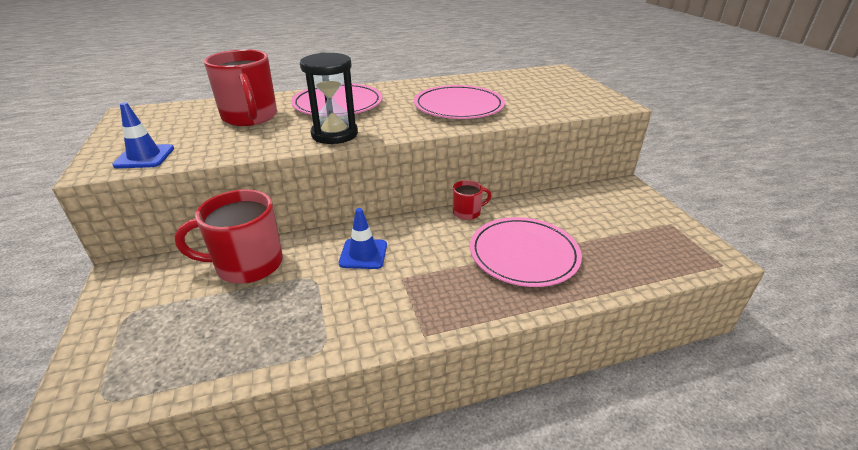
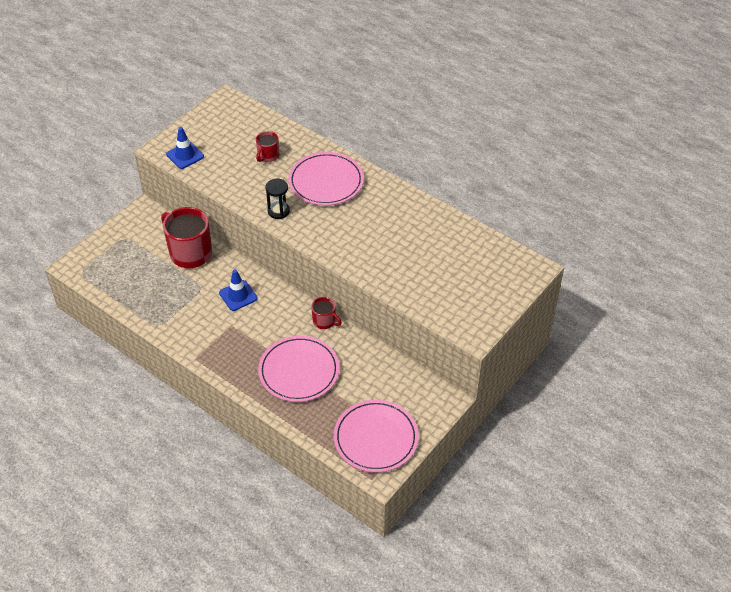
camera: 55 degrees right, 15 degrees up
red mug [204,49,277,126] -> red mug [256,131,279,162], size x0.51
black hourglass [300,53,358,144] -> black hourglass [265,179,290,219], size x0.64
pink plate [414,85,505,119] -> pink plate moved to [334,400,419,473]

